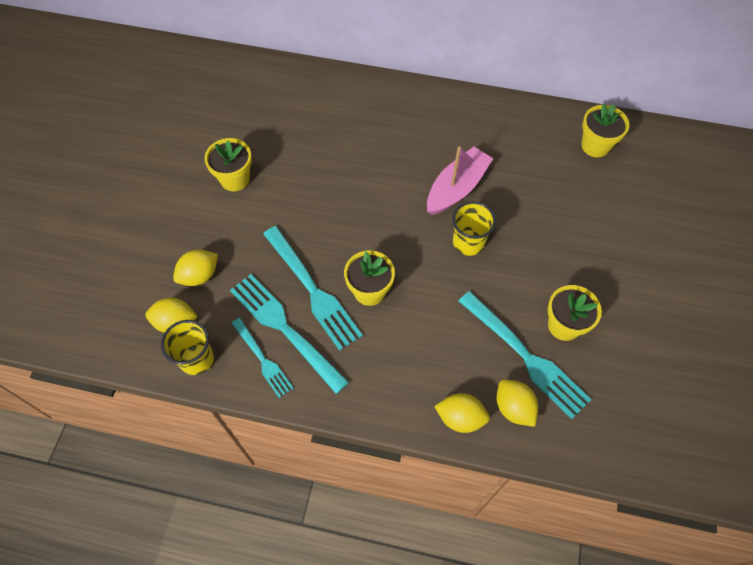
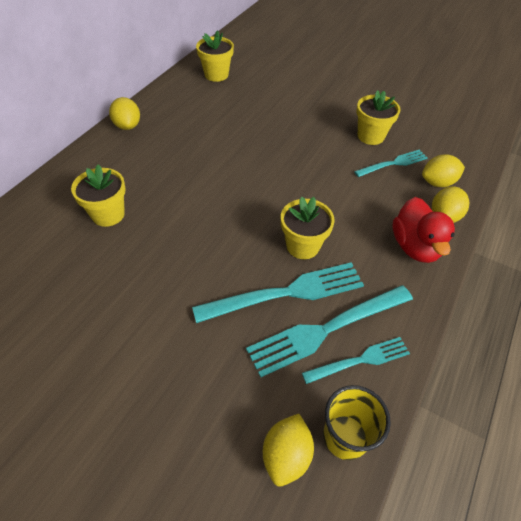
camera: 75 degrees left, 10 degrees down
yellow lemon [173,250,218,286] -> yellow lemon moved to [109,97,140,130]
yellow flower pot [205,138,252,191] -> yellow flower pot moved to [71,164,126,227]
pink boat [427,146,493,215] -> none
yellow cup [452,201,496,256] -> none
turquoise fork [459,291,592,419] -> turquoise fork [354,150,427,177], size x0.59
none -> red duck [393,197,455,263]

